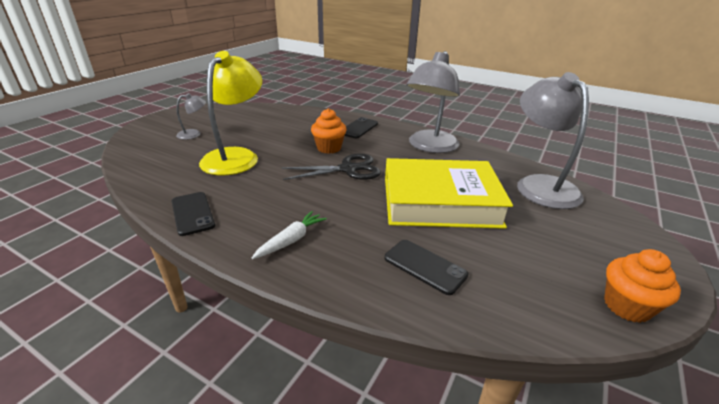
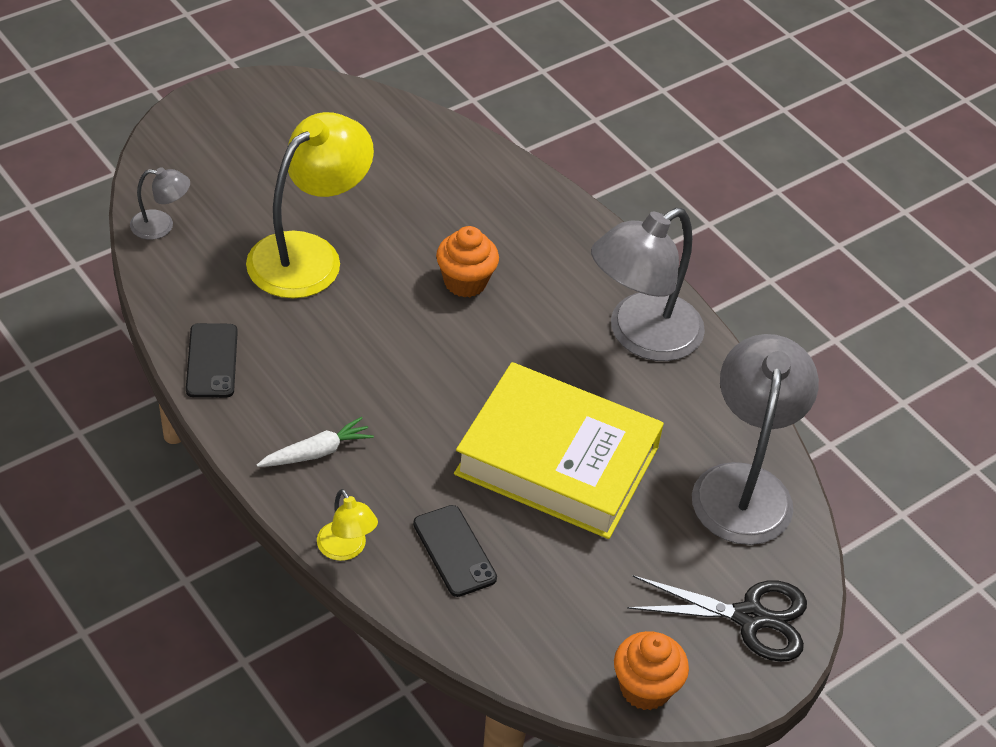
camera: 20 degrees right, 15 degrees up
grey lamp [176,93,206,140] -> grey lamp moved to [130,167,190,240]
black scissors [282,153,381,180] -> black scissors moved to [627,576,807,662]
black phone [345,117,378,138] -> none
none -> yellow lamp [317,489,378,561]

